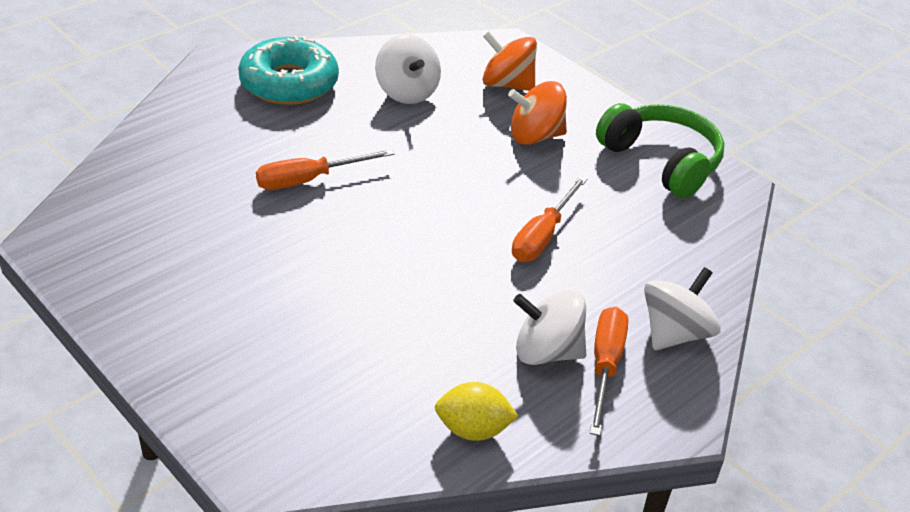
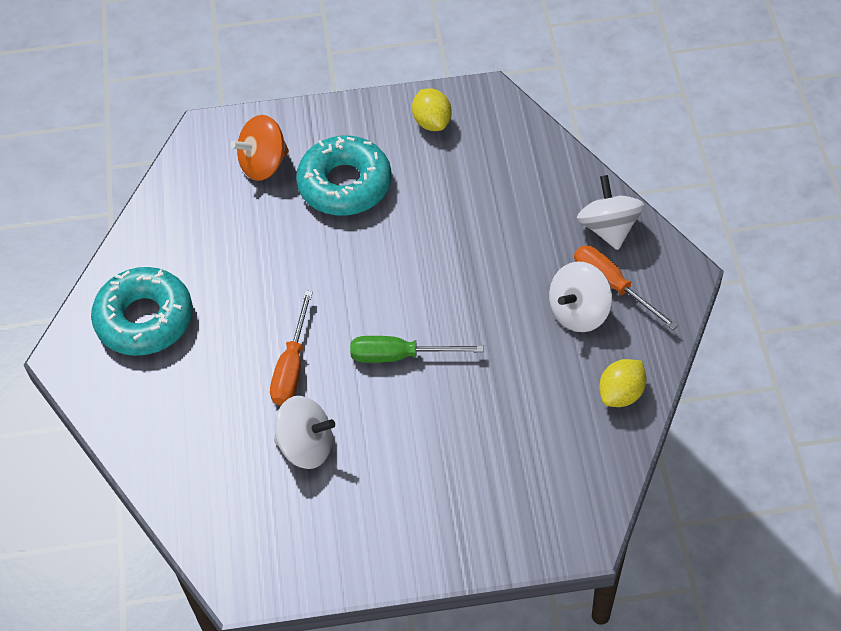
camera: 50 degrees left, 15 degrees up
white spinning top [375,34,441,104] -> white spinning top moved to [274,396,335,469]
orange spinning top [508,81,567,145] -> turquoise donut [296,136,392,216]
orange screwdriver [512,176,587,262] -> none
green headphones [596,103,725,198] -> yellow lemon [412,89,452,131]
none -> green screwdriver [350,336,484,363]

